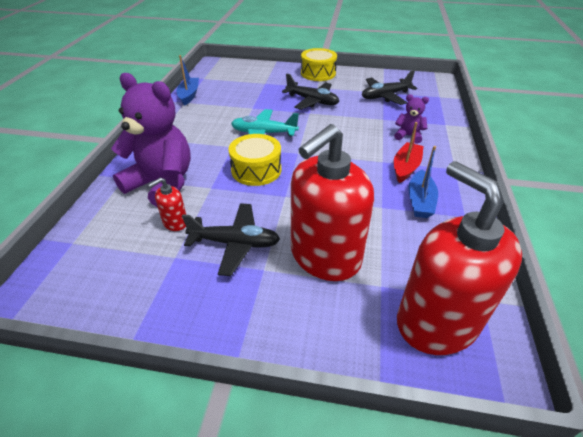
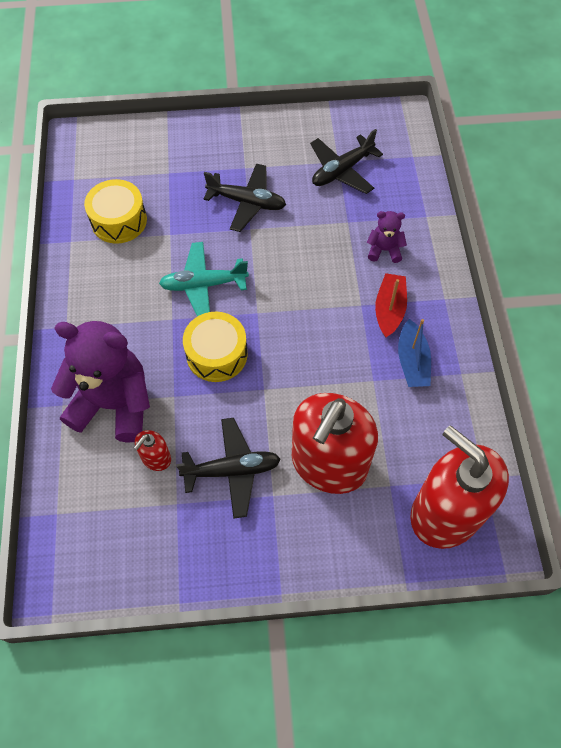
camera: 15 degrees left, 20 degrees up
blue boat [176,55,199,106] -> none
yellow drum [301,48,337,81] -> yellow drum moved to [84,179,147,244]

